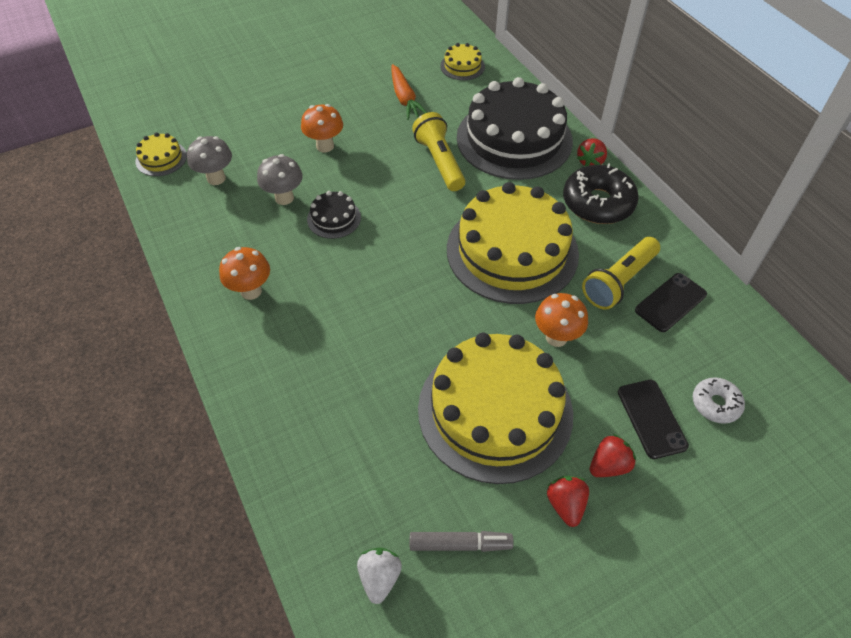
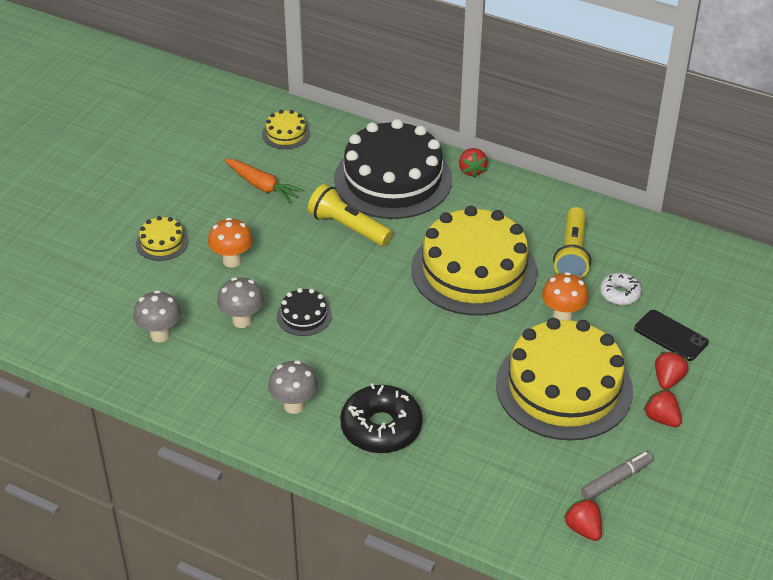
camera: 35 degrees left, 10 degrees down
yellow cake [136,132,187,176] -> yellow cake moved to [136,216,189,261]
orange mushroom [219,247,270,300] -> grey mushroom [268,360,318,414]
white strawberry [357,548,402,604] -> red strawberry [564,498,602,541]
black donut [563,163,639,224] -> black donut moved to [340,383,423,453]
black phone [635,273,707,332] -> none
white donut [693,377,745,424] -> white donut moved to [600,273,642,305]

